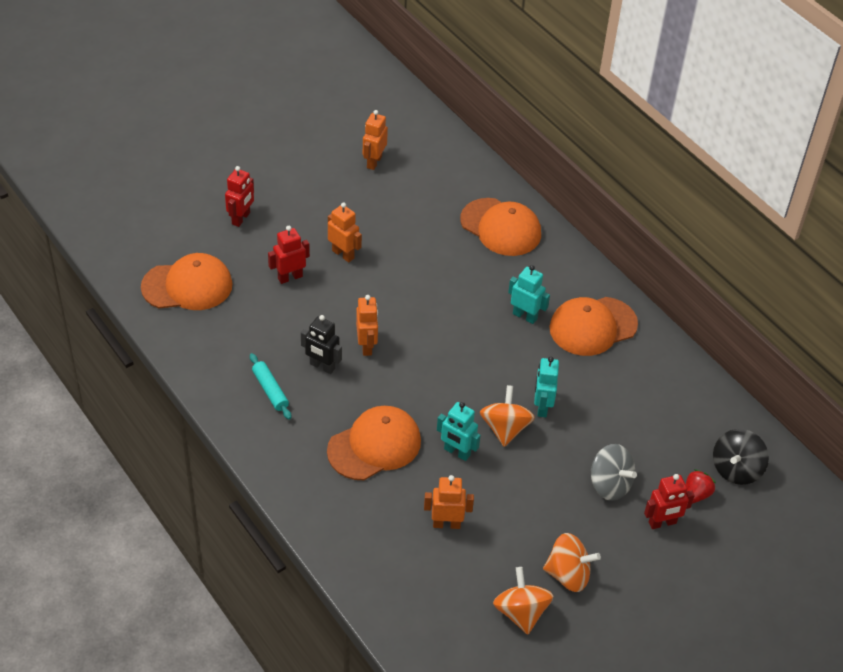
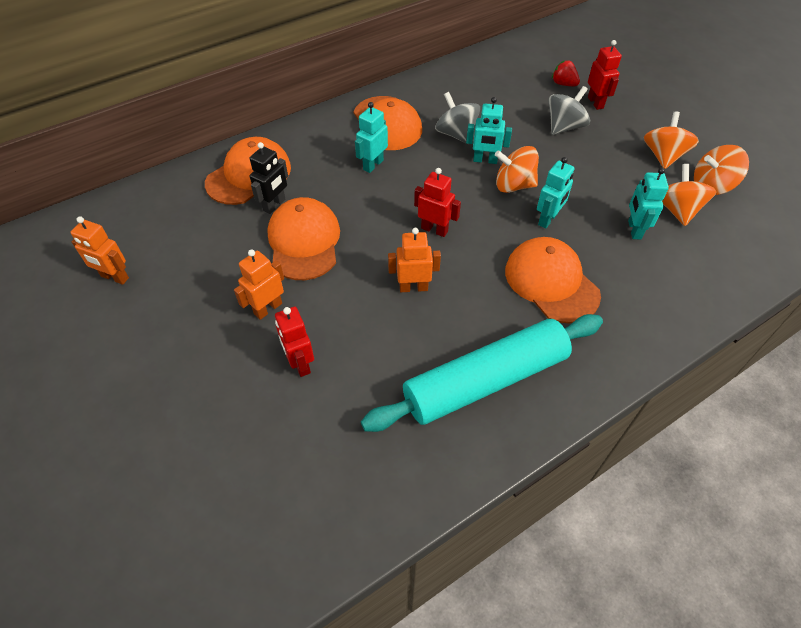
camera: 85 degrees left, 5 degrees up
orange cap [141,253,233,310] -> orange cap moved to [267,197,340,280]
red robot [225,166,254,227] -> red robot moved to [414,168,461,237]
turquoise rolling pin [250,353,291,420] -> turquoise rolling pin [361,314,603,432], size x2.41
black robot [301,315,342,374] -> black robot moved to [250,142,288,214]
orange robot [424,475,474,529] -> turquoise robot [628,168,669,240]
black spinning top [713,429,769,485] -> none
none -> grey spinning top [435,92,480,145]
none -> orange spinning top [662,164,716,226]

